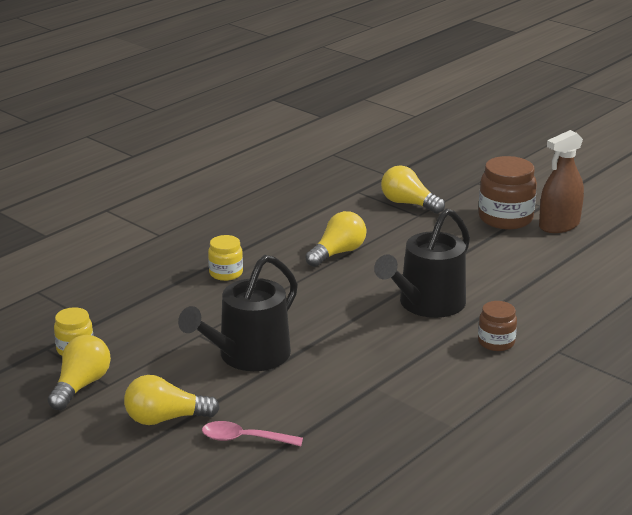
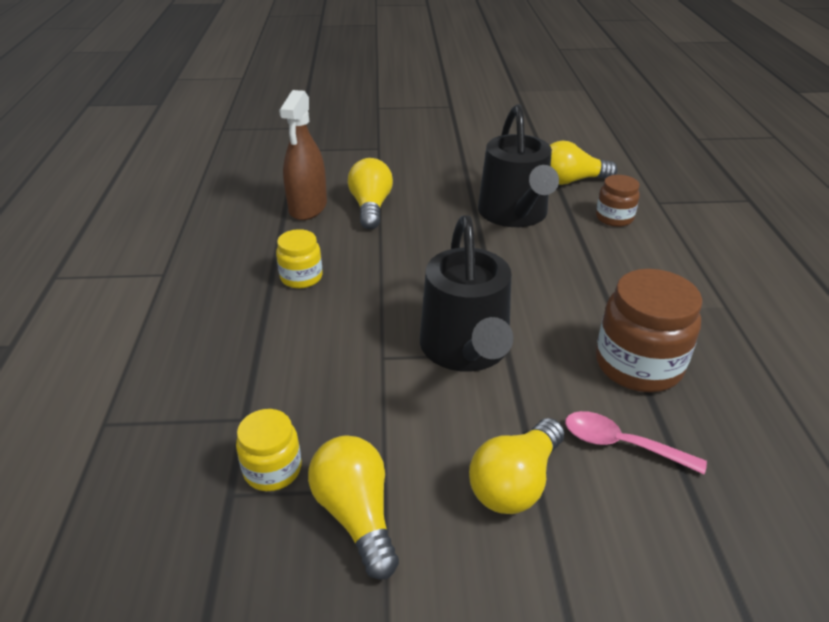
camera: 45 degrees left, 10 degrees up
pink spoon [202,421,303,446] -> pink spoon turned 60 degrees clockwise [565,411,707,474]
yellow light bulb [381,165,445,214] -> yellow light bulb moved to [550,140,617,185]
brown jar [479,156,537,229] -> brown jar moved to [596,269,703,392]
brown spray bottle [539,130,584,233] -> brown spray bottle moved to [279,90,327,220]

